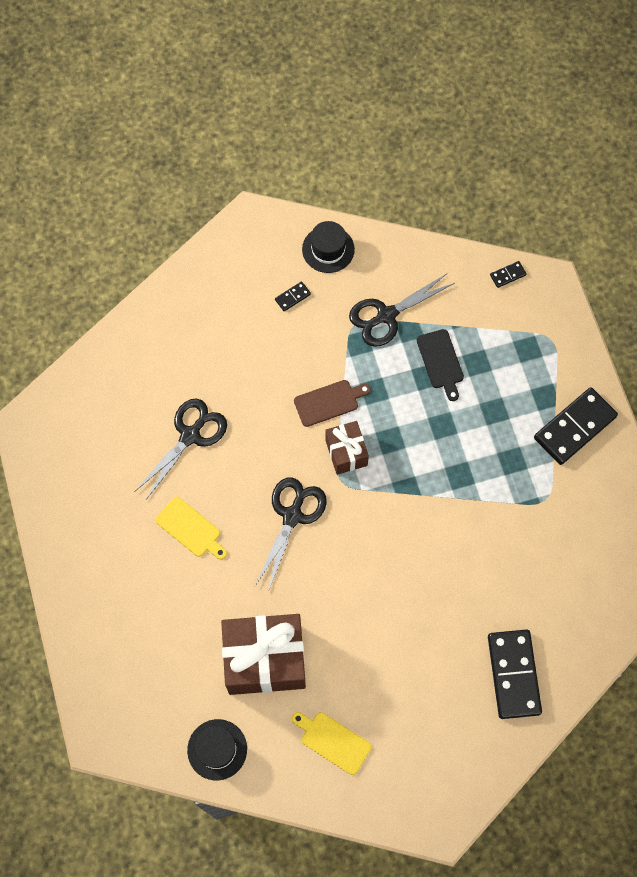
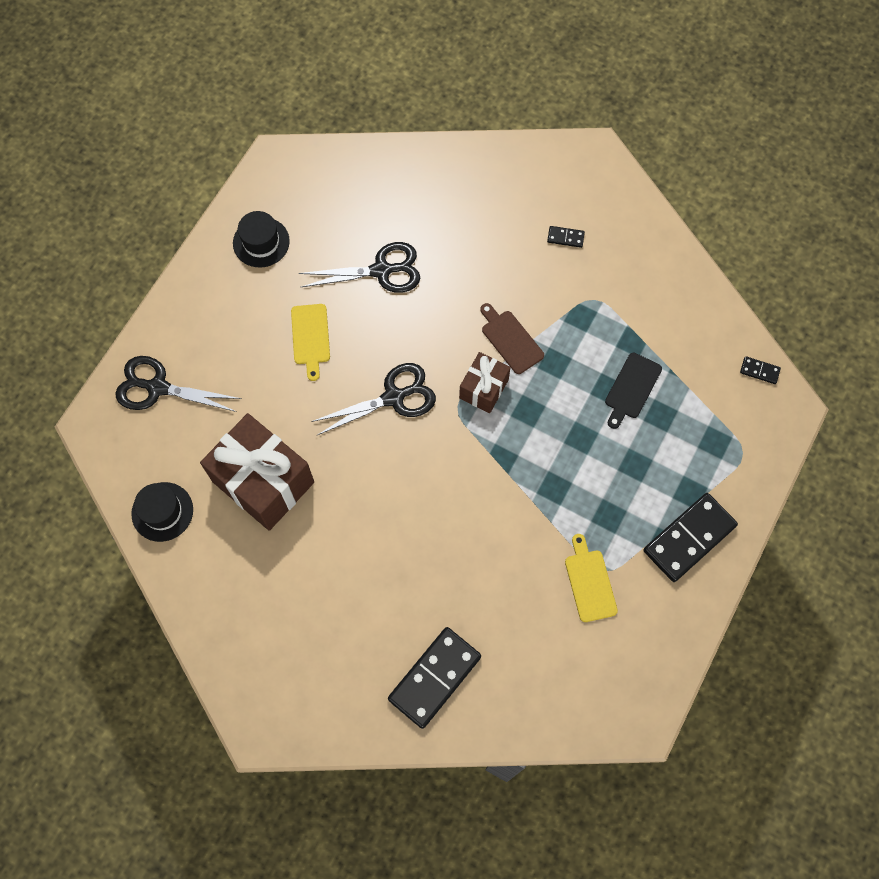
camera: 45 degrees right, 0 degrees up
yellow cutting board [292,712,371,775] -> yellow cutting board moved to [565,534,618,622]
brown cutting board [294,380,371,427] -> brown cutting board turned 150 degrees counterclockwise [480,303,544,374]
black hat [302,221,355,273] -> black hat moved to [233,211,290,268]
black scissors [349,274,455,347] -> black scissors moved to [115,356,241,412]
black domino [534,387,618,465] -> black domino turned 45 degrees counterclockwise [644,493,738,582]

